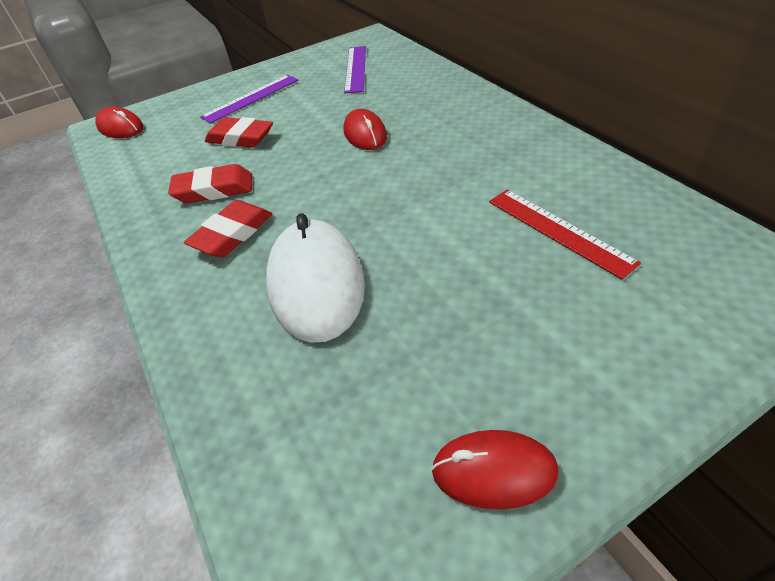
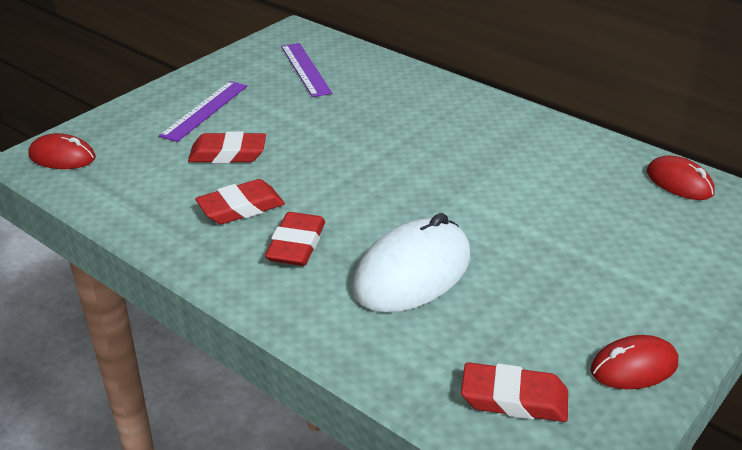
camera: 25 degrees left, 10 degrees down
white mouse [266,213,365,343] -> white mouse turned 75 degrees clockwise [352,213,470,313]
red mouse [343,109,387,150] -> red mouse moved to [647,155,715,200]
red ruler [489,190,641,279] -> none
none -> red eraser [461,362,568,422]

